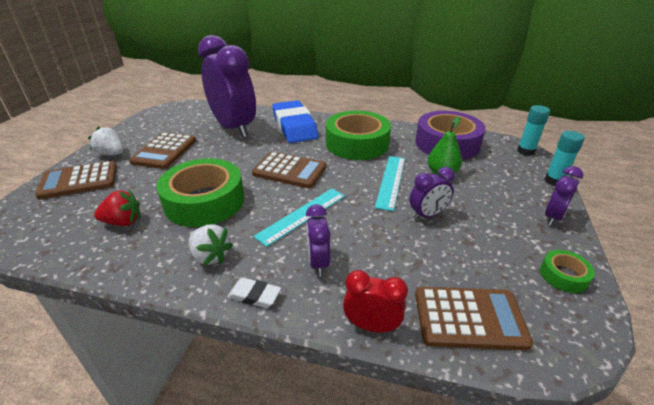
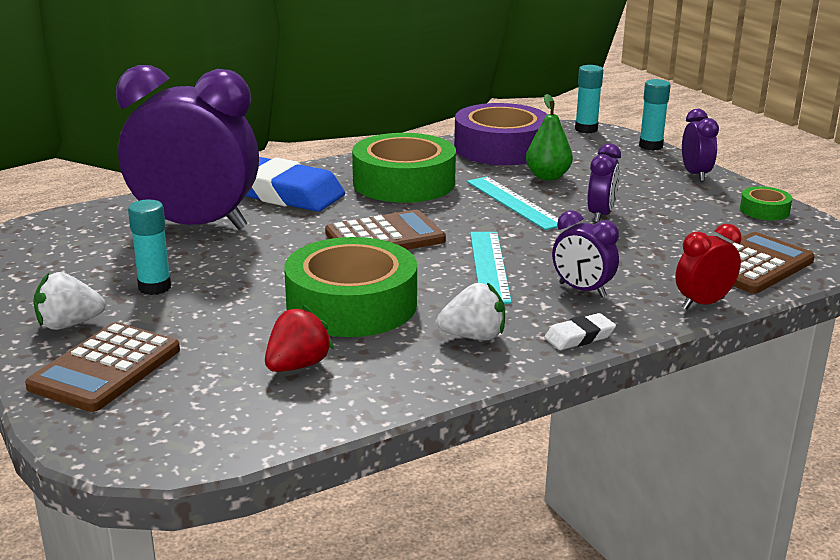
camera: 45 degrees left, 10 degrees down
brown calculator [129,132,196,169] -> turquoise glue stick [128,200,171,295]

